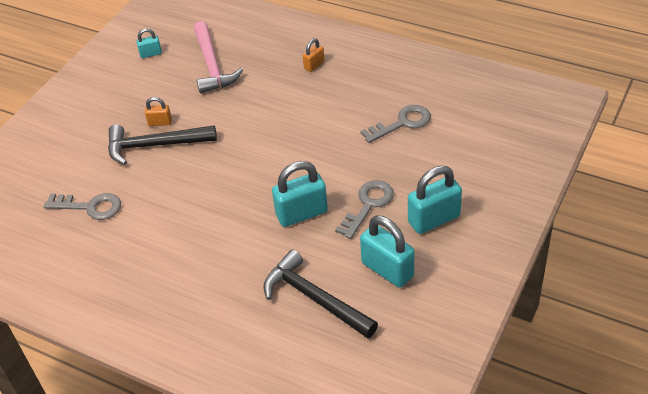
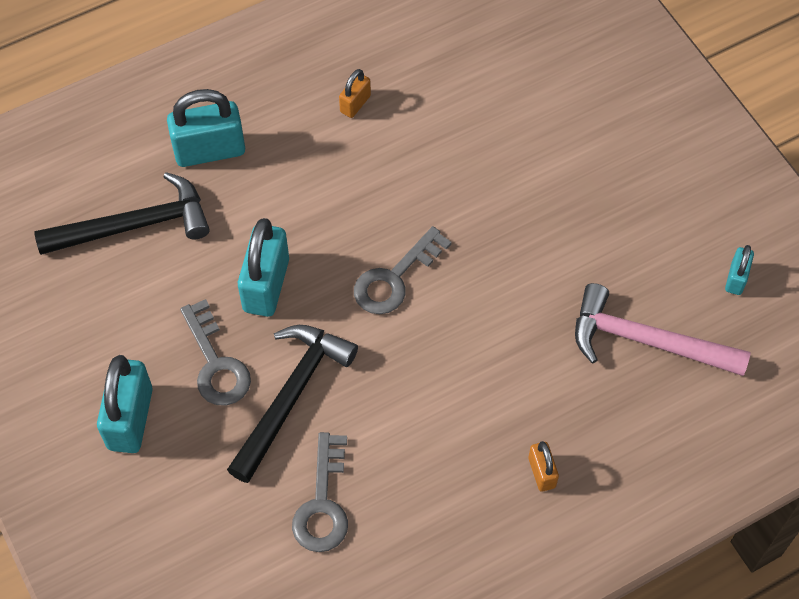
camera: 120 degrees right, 15 degrees up
grey key [44,193,121,220] -> grey key moved to [354,226,452,314]
black hammer [108,125,217,165] -> black hammer moved to [227,325,358,483]
orange padlock [145,97,172,126] -> orange padlock moved to [339,69,371,118]
turquoise padlock [360,216,414,288] -> turquoise padlock moved to [167,89,245,167]

